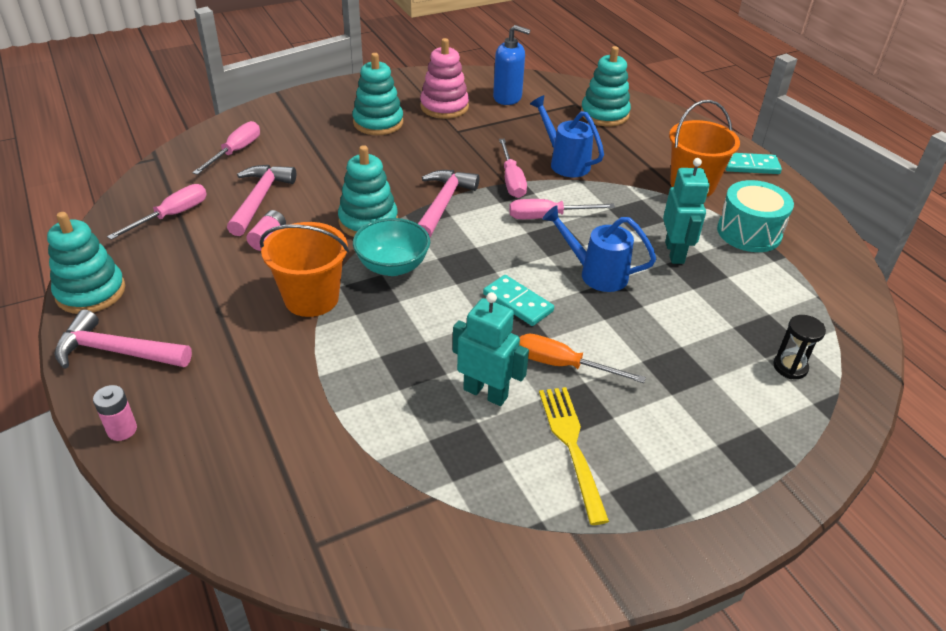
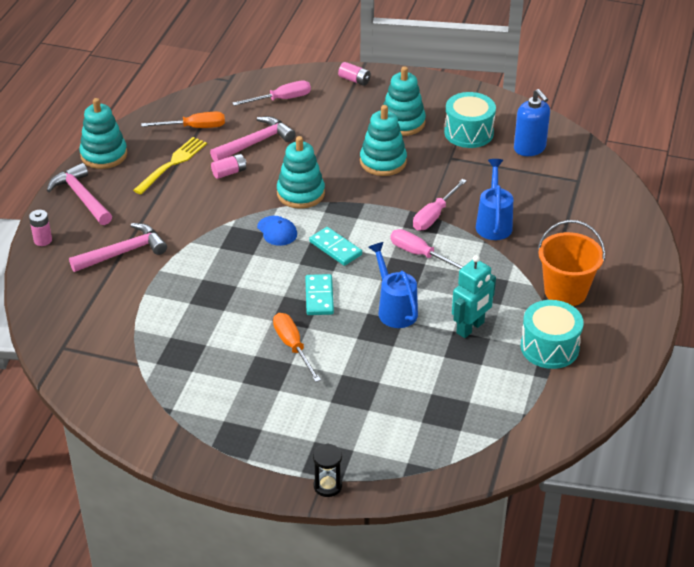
camera: 45 degrees right, 0 degrees up
pink screwdriver [107,184,207,240] -> orange screwdriver [141,112,225,128]
orange bucket [260,222,349,317] -> none
turquoise bowl [353,218,430,276] -> blue cap [257,216,297,246]
pink hammer [418,170,479,238] -> pink hammer moved to [69,223,167,272]
pink stacking toy [420,38,469,119] -> turquoise drum [444,92,496,148]
turquoise robot [453,292,529,406] -> none
yellow fork [539,387,609,525] -> yellow fork moved to [133,137,207,194]
turquoise stacking toy [581,46,631,126] -> turquoise stacking toy moved to [360,105,407,176]
turquoise domino [726,153,782,174] -> turquoise domino moved to [309,227,362,266]
black hourglass [773,315,826,379] -> black hourglass moved to [313,443,342,497]
none -> pink battery [338,62,371,86]

